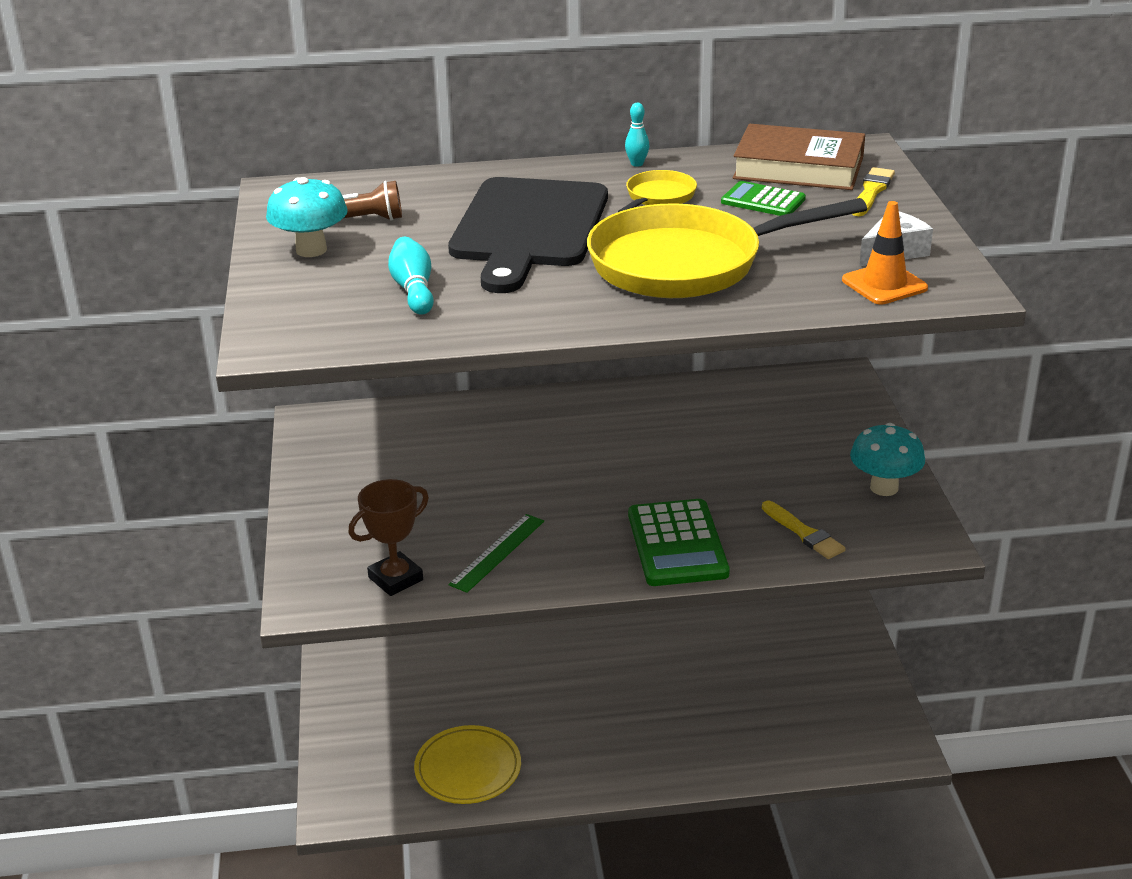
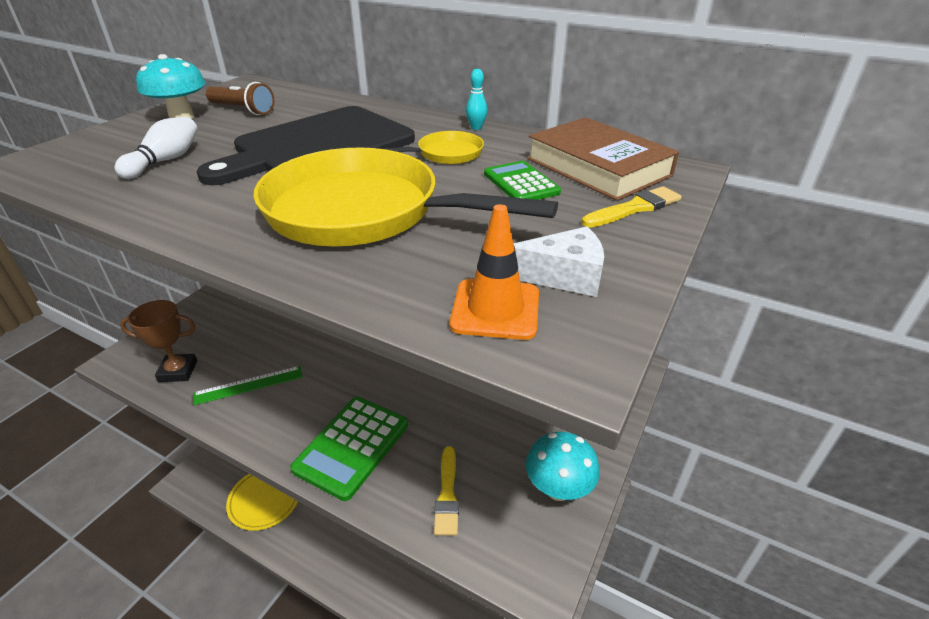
camera: 35 degrees right, 5 degrees up
turquoise bowling pin [388,237,434,315] -> white bowling pin [114,117,198,179]

